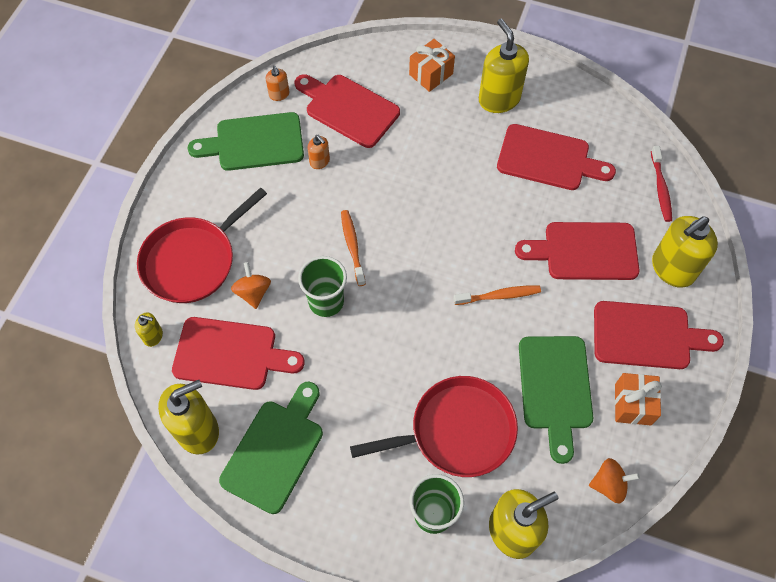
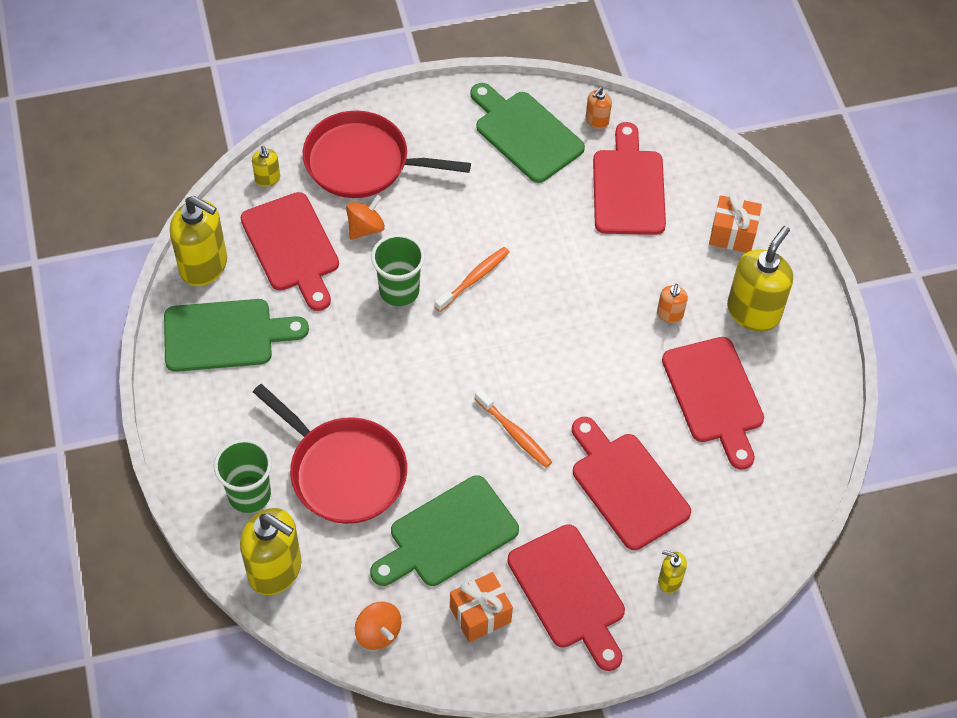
camera: 55 degrees right, 5 degrees down
orange soap dispenser [307,135,330,169] -> orange soap dispenser moved to [657,284,688,323]
red toothbrush [651,146,672,222] -> none
yellow soap dispenser [652,216,718,288] -> yellow soap dispenser [658,550,687,593], size x0.48

